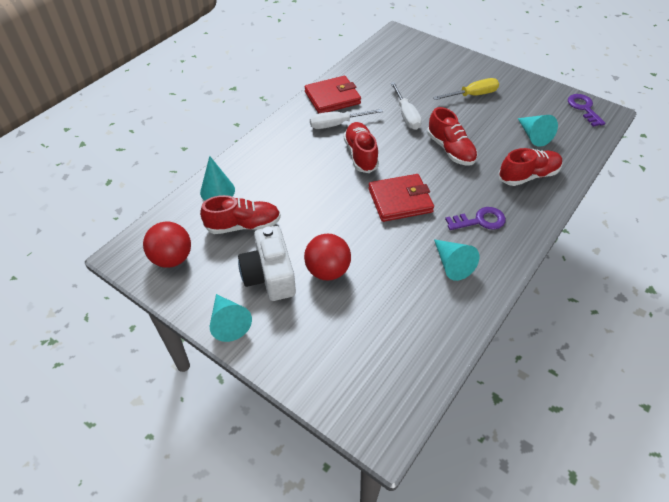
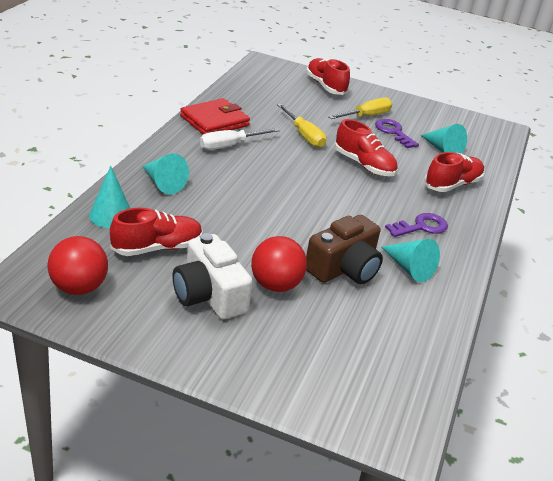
camera: 20 degrees left, 15 degrees down
turquoise cone [210,294,252,342] -> turquoise cone moved to [142,153,189,194]
red shoe [344,122,379,173] -> red shoe moved to [306,58,350,95]
red wallet [368,174,434,222] -> none
white screwdriver [390,82,422,130] -> yellow screwdriver [277,104,326,148]
purple key [568,94,605,127] -> purple key moved to [375,119,419,148]
none -> brown camera [306,215,383,284]

